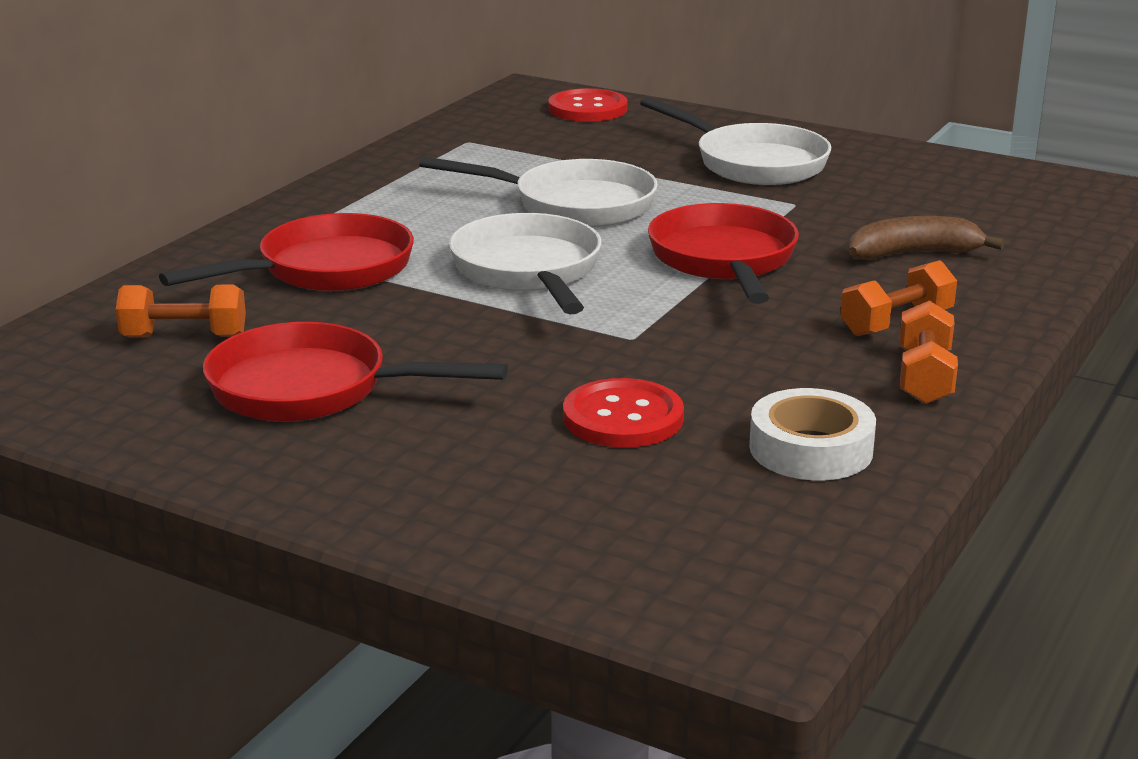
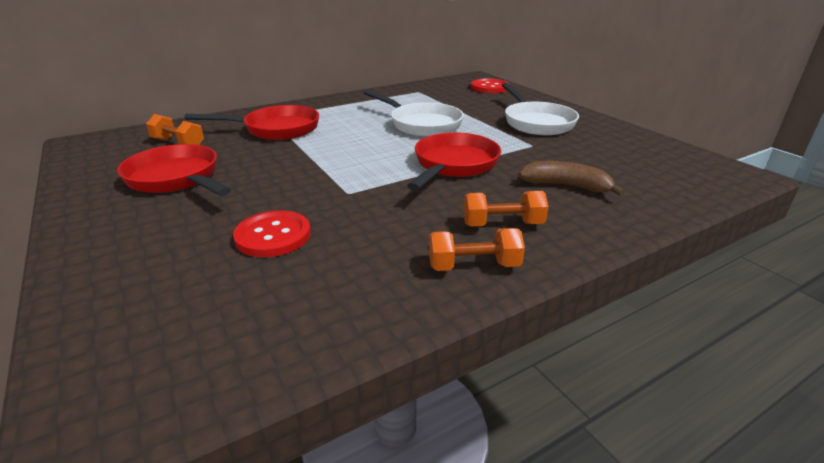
camera: 30 degrees right, 5 degrees up
white pan [449,213,602,314] -> none
white tape [749,388,876,480] -> none
orange dumbbell [899,301,958,404] -> orange dumbbell turned 45 degrees clockwise [429,228,525,271]

